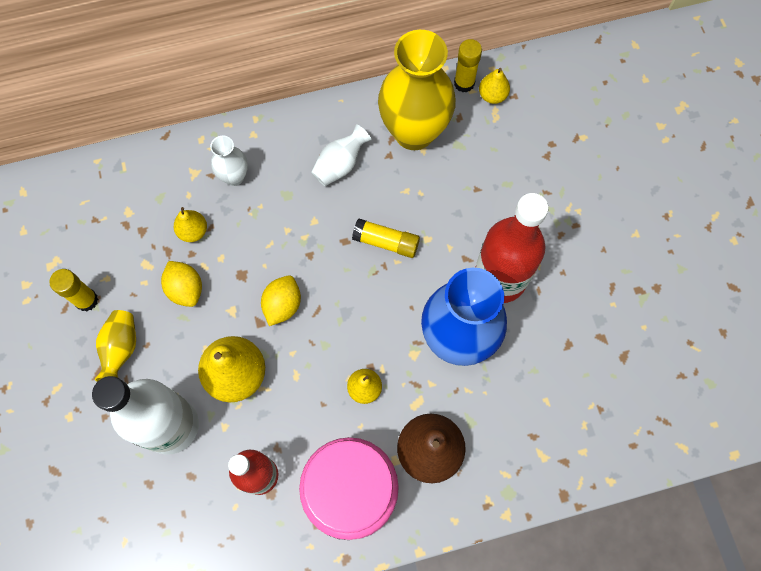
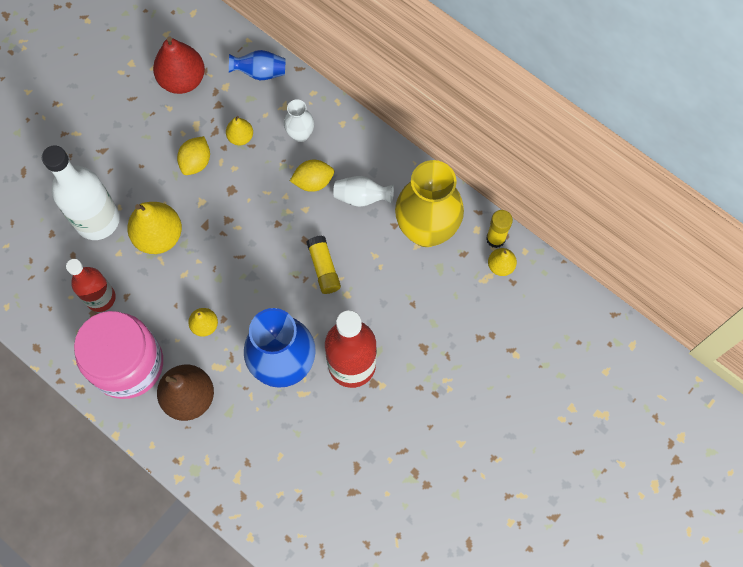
camera: 55 degrees right, 0 degrees up
yellow glue stick [49,269,98,311] -> none
yellow vase [95,310,136,382] -> none
yellow lemon [261,275,301,326] -> yellow lemon moved to [290,160,334,192]
none -> red pear [153,36,205,94]
none -> blue vase [229,50,285,80]

